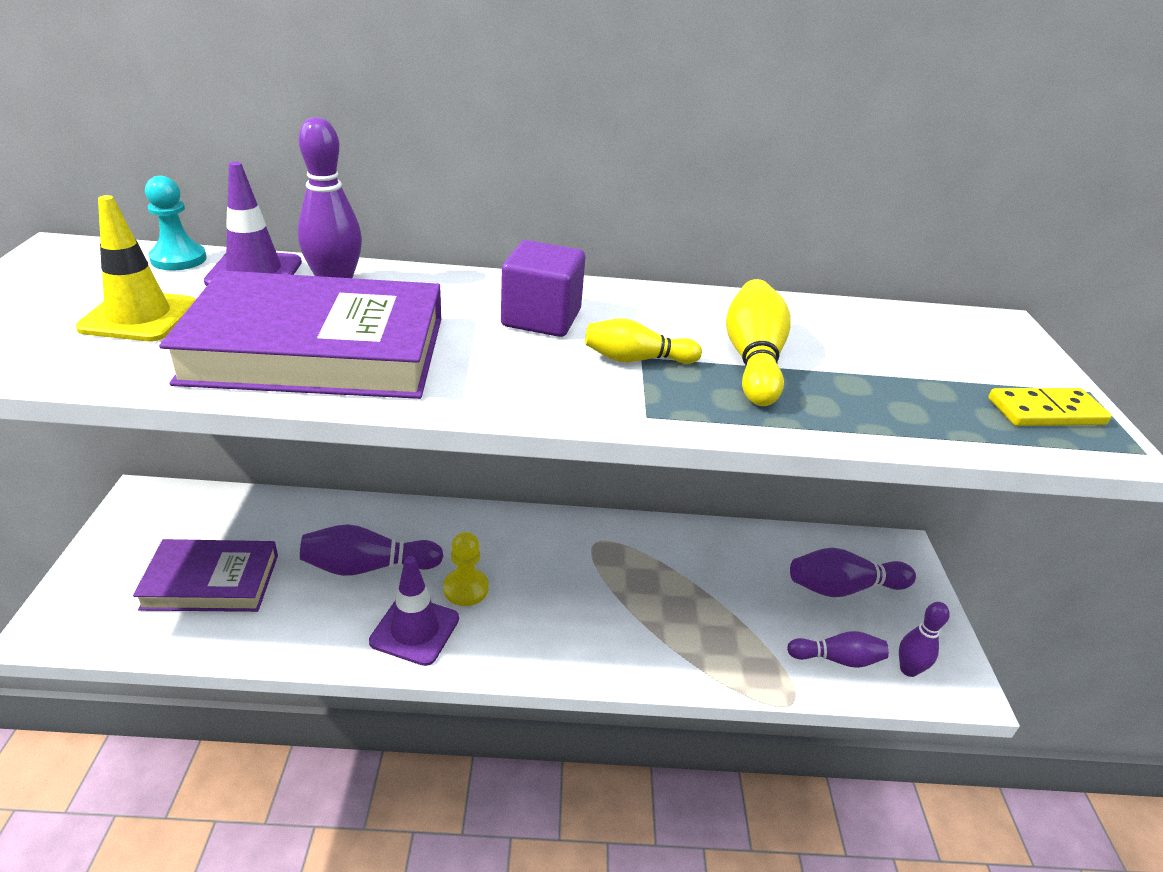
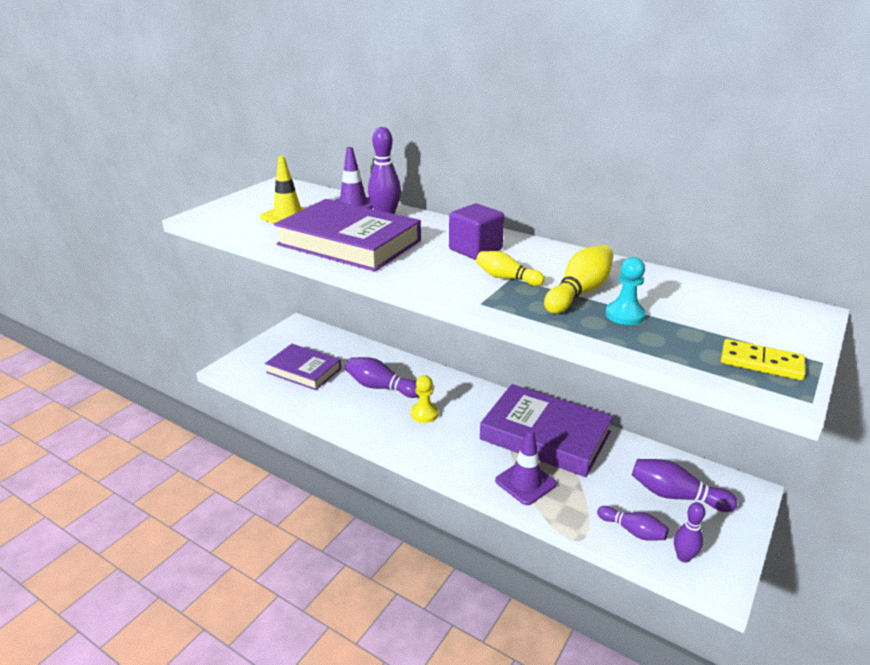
camera: 35 degrees right, 5 degrees down
turquoise pawn [145,176,207,271] -> turquoise pawn moved to [605,257,646,325]
purple traffic cone [369,556,459,666] -> purple traffic cone moved to [495,429,557,505]
none -> purple book [480,384,613,477]

